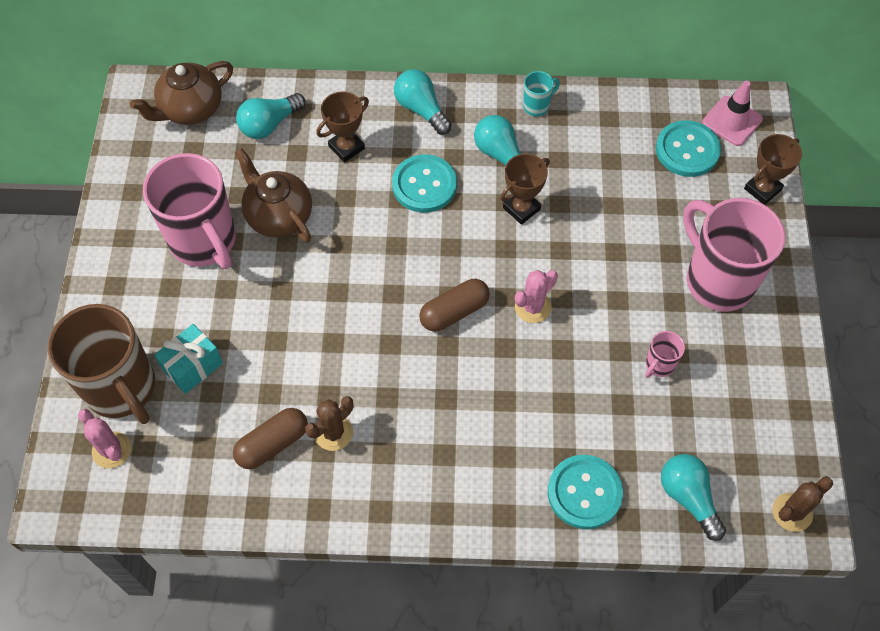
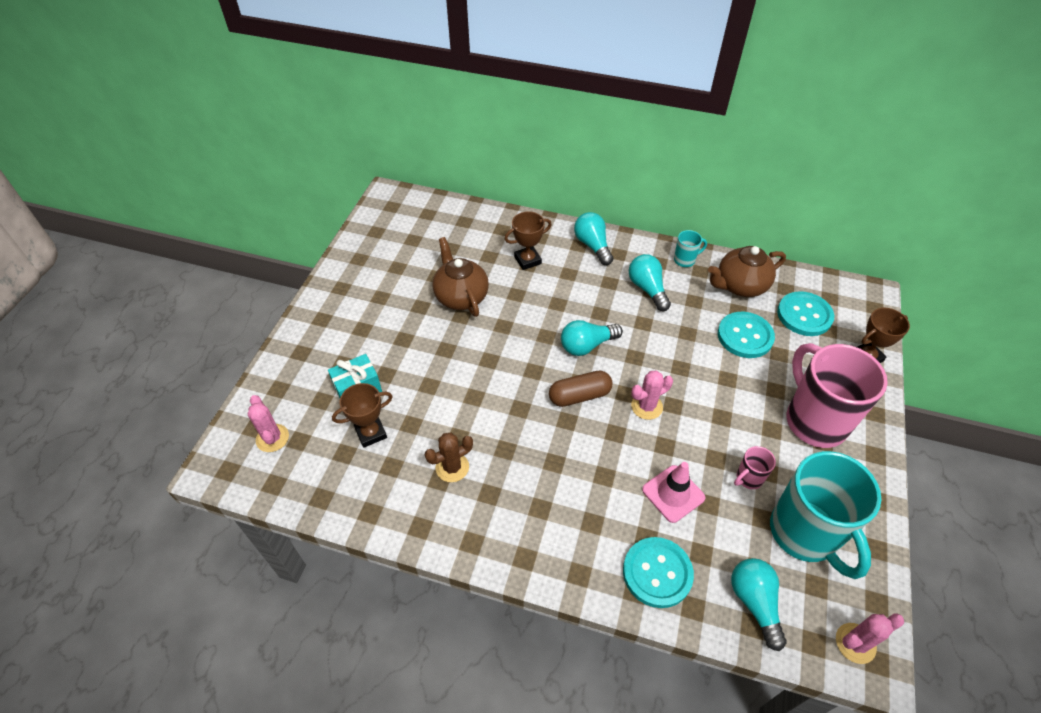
camera: 15 degrees right, 10 degrees down
brown mug [48,304,155,424] -> none
brown teapot [130,61,233,125] -> brown teapot moved to [708,246,786,297]
pink mug [143,153,236,269] -> none
brown capsule [233,408,308,469] -> none
turquoise light bulb [236,93,306,139] -> turquoise light bulb moved to [561,320,623,356]
turquoise button [392,154,457,213] -> turquoise button moved to [718,312,775,358]
brown trophy [500,154,550,225] -> brown trophy moved to [332,383,393,448]
pink traffic cone [702,81,763,146] -> pink traffic cone moved to [642,462,706,523]
brown cactus [772,476,833,532] -> pink cactus [836,613,904,664]
none -> turquoise mug [770,451,881,579]

